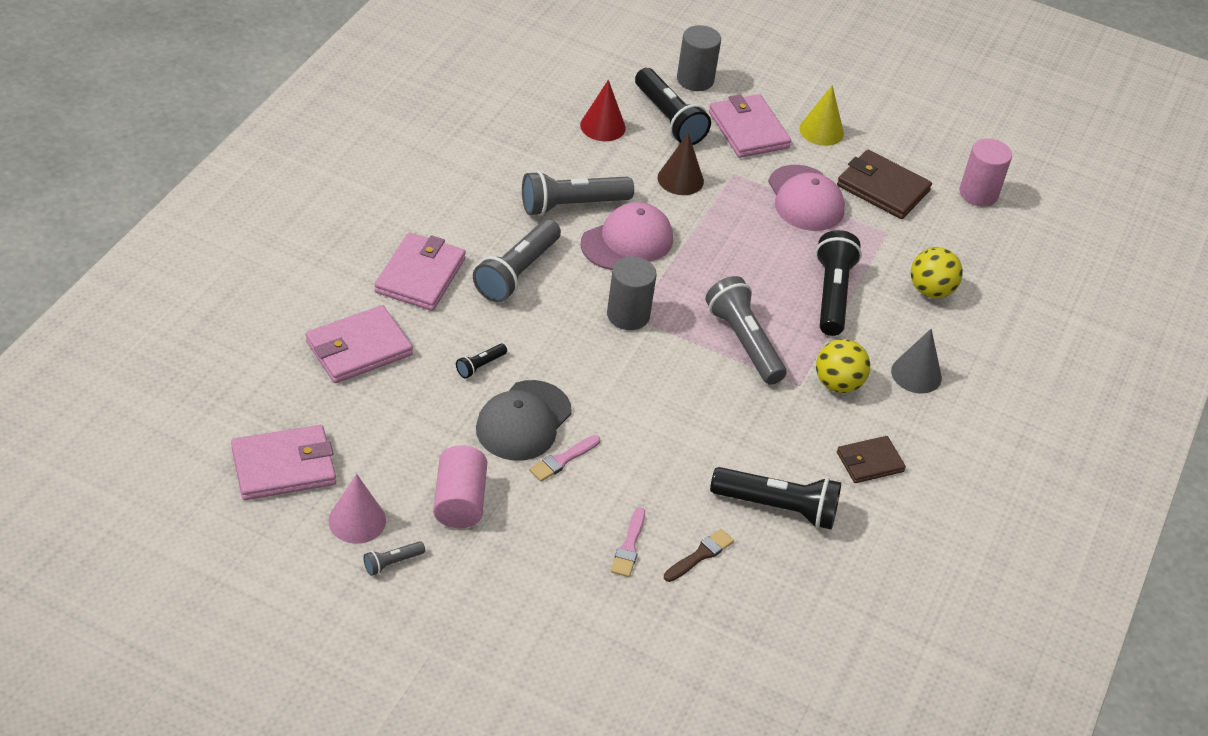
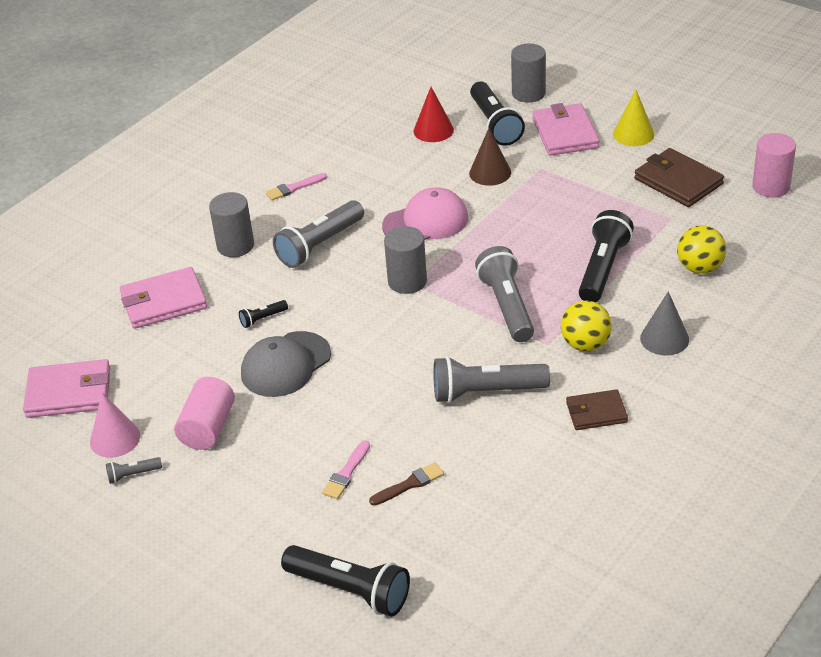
camera: 20 degrees right, 5 degrees down
pink wallet [374,232,466,311] -> grey cylinder [209,192,254,257]
grey flashlight [522,171,634,216] -> grey flashlight moved to [433,356,550,403]
pink brush [529,435,600,482] -> pink brush moved to [266,173,327,200]
black flashlight [710,467,841,529] -> black flashlight moved to [281,545,410,617]
pink cap [768,165,845,231] -> none

